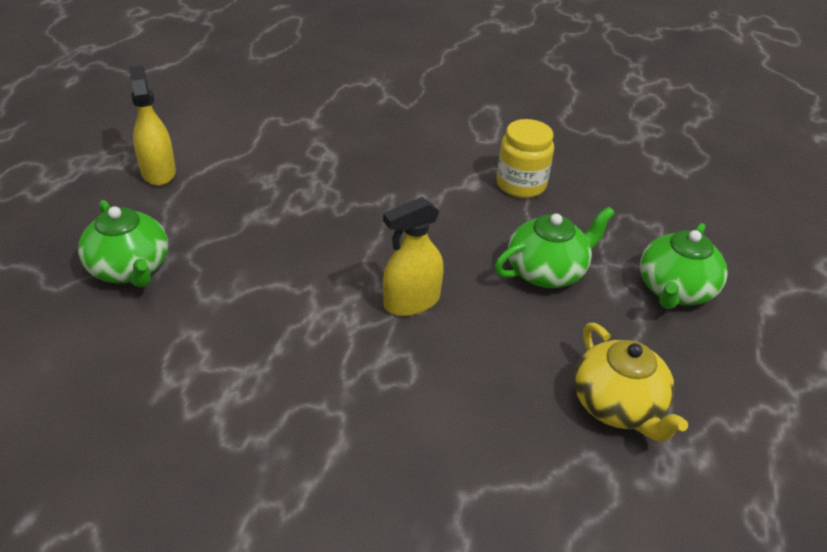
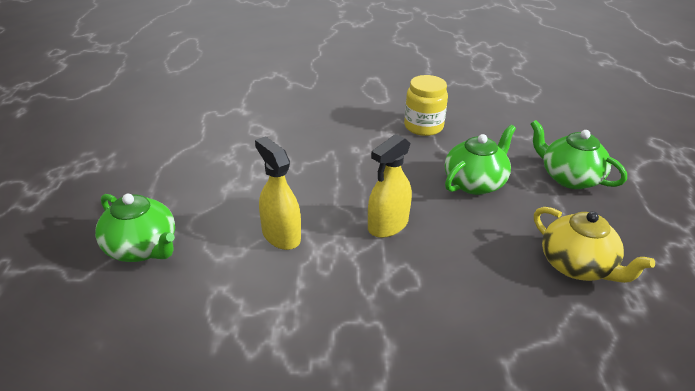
camera: 15 degrees left, 5 degrees down
yellow spray bottle [129,66,176,186] -> yellow spray bottle moved to [255,137,301,250]
green teapot [640,223,728,309] -> green teapot turned 120 degrees clockwise [531,120,627,189]

